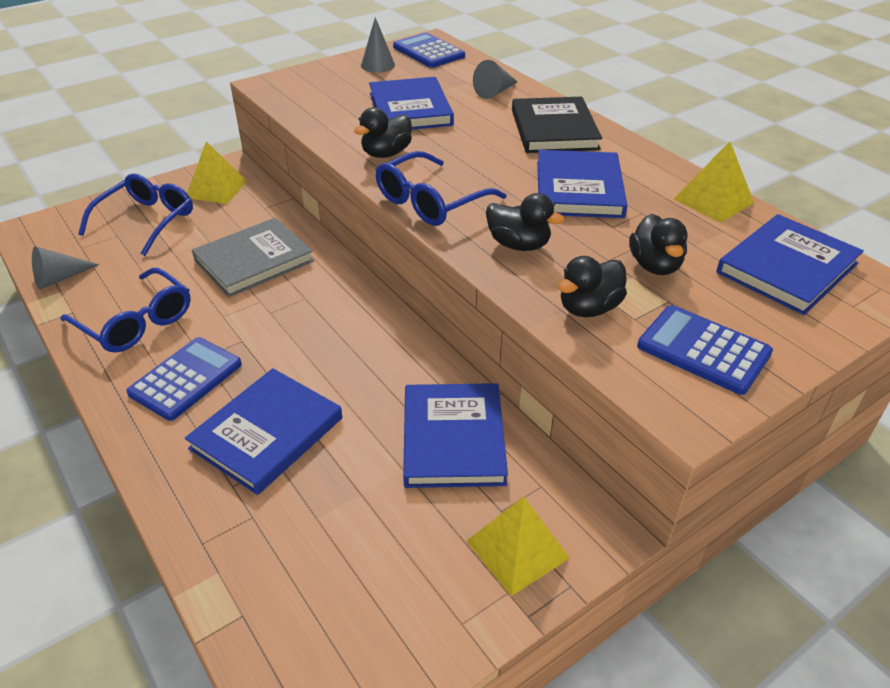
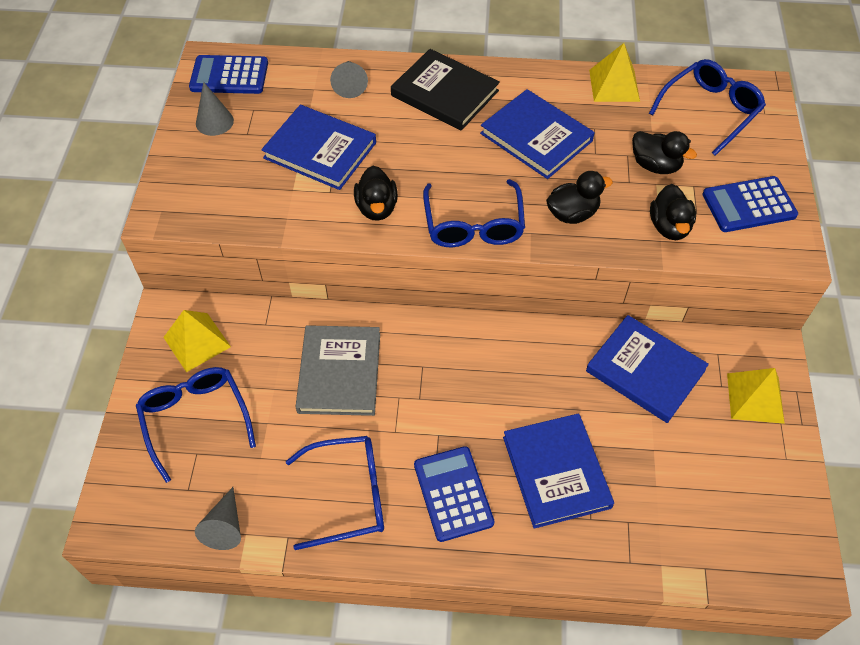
camera: 50 degrees left, 15 degrees up
blue book [716,214,864,315] -> blue glasses [649,59,766,156]

